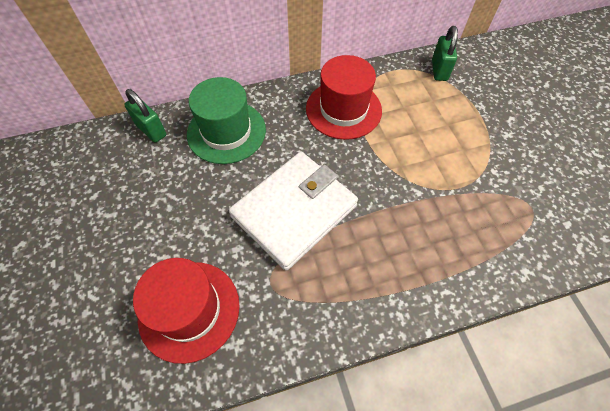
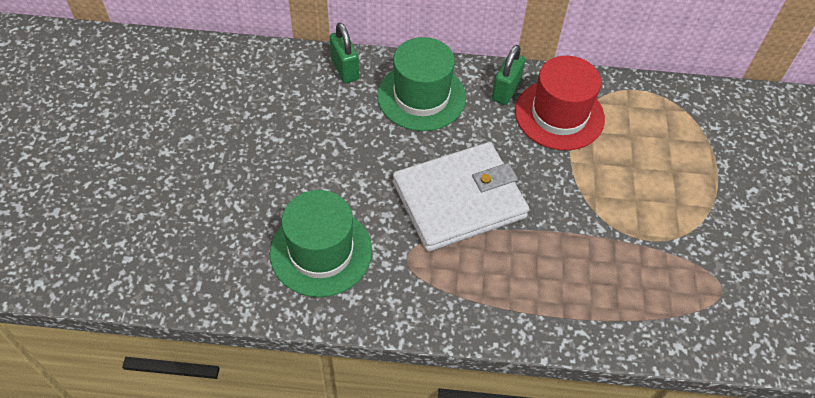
camera: 20 degrees right, 5 degrees down
red hat [133,258,240,364] -> green hat [270,190,372,297]
green padlock [432,26,458,81] -> green padlock moved to [492,45,525,105]

